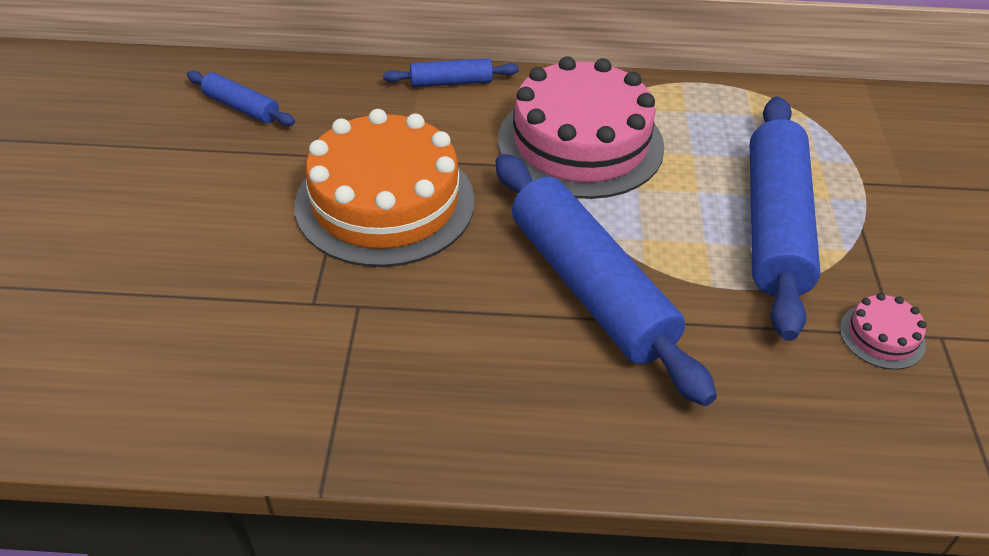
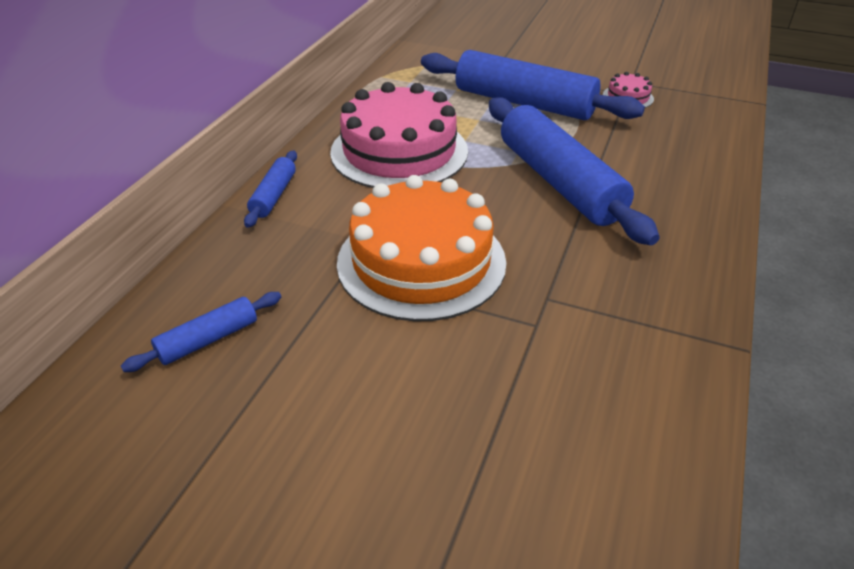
camera: 70 degrees left, 5 degrees down
blue rolling pin [496,154,717,406] -> blue rolling pin turned 75 degrees clockwise [489,97,660,245]

